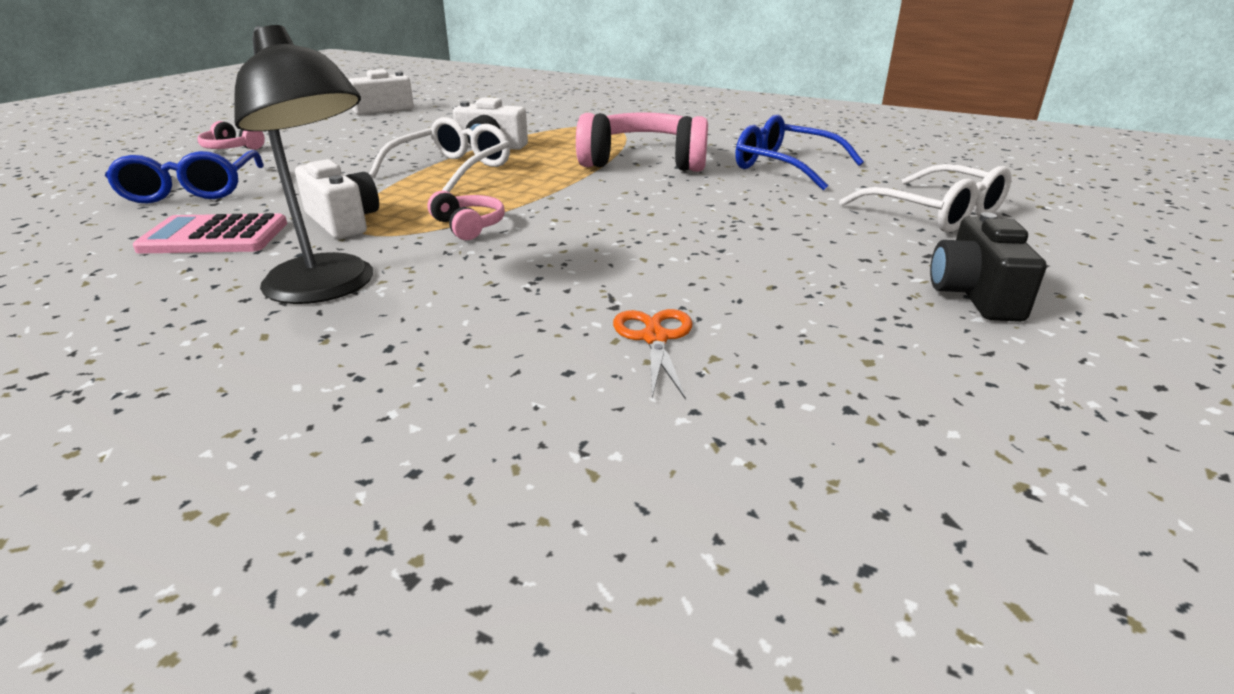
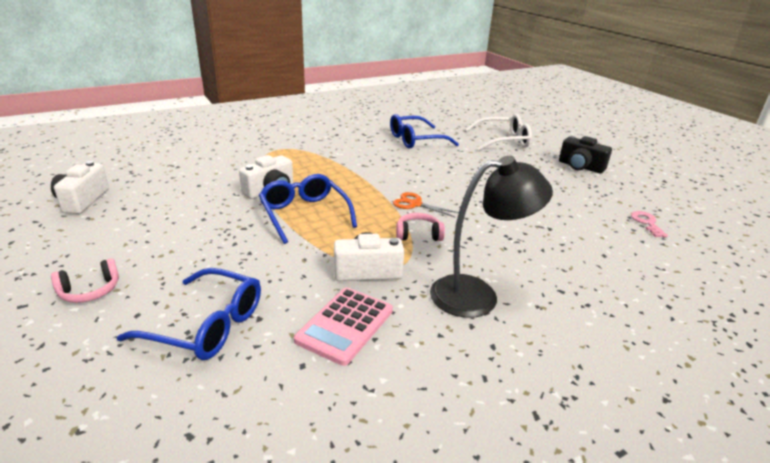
camera: 60 degrees left, 0 degrees up
white glasses [369,117,510,192] -> blue glasses [259,174,357,244]
pink headphones [576,113,708,172] -> none
orange scissors [613,309,692,400] -> orange scissors moved to [393,192,459,217]
none -> pink key [631,211,668,237]

